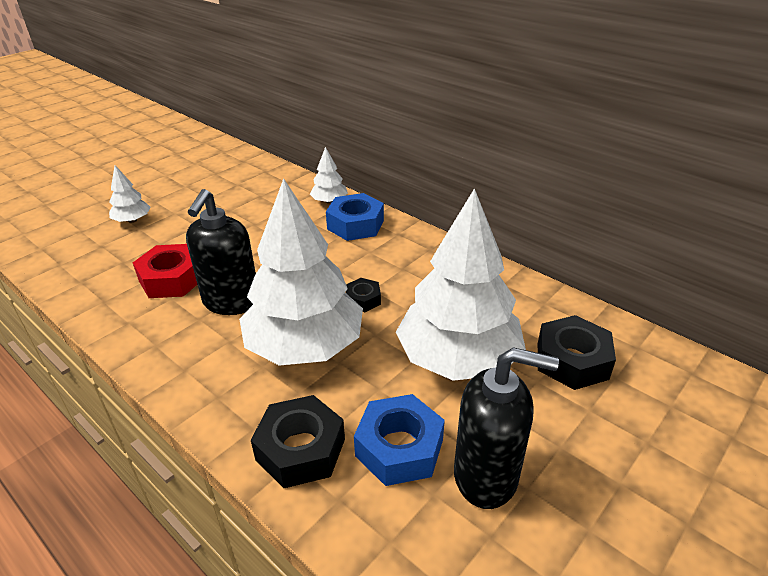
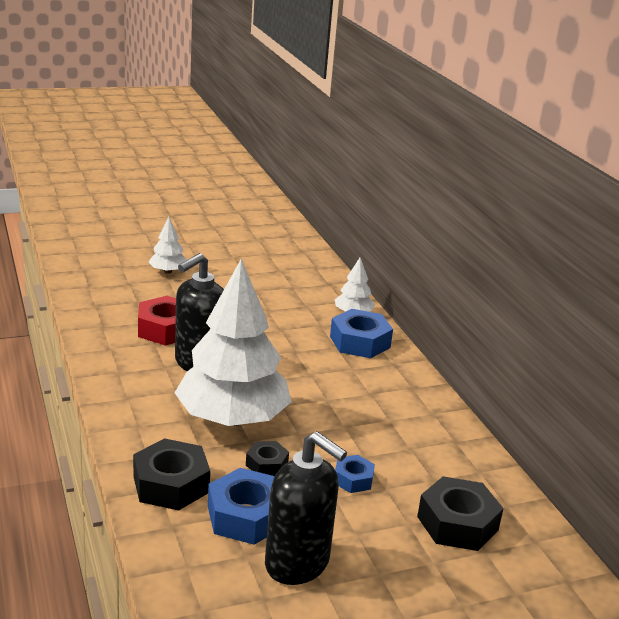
camera: 25 degrees right, 10 degrees down
black nut [346,278,381,312] -> black nut moved to [246,441,289,476]
white tree [396,188,526,381] -> blue nut [335,455,375,493]

